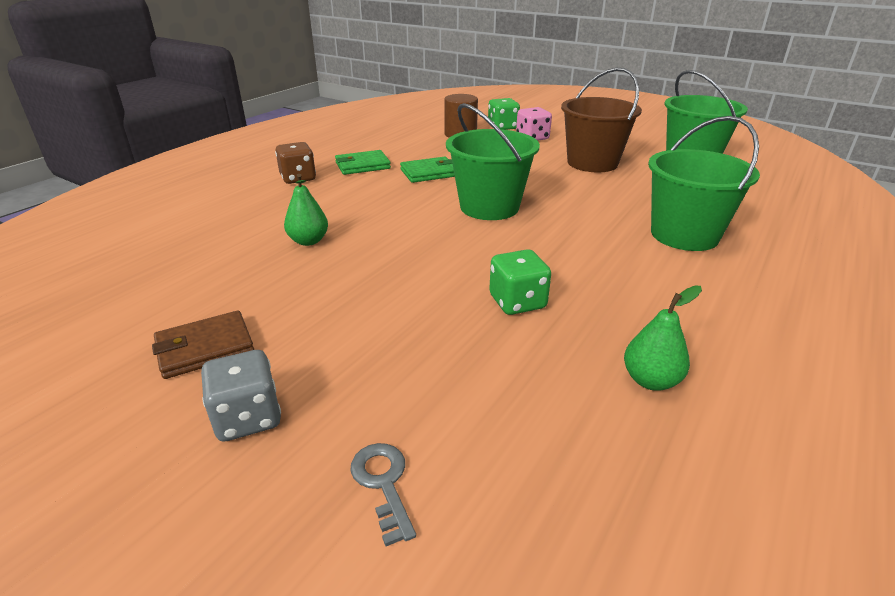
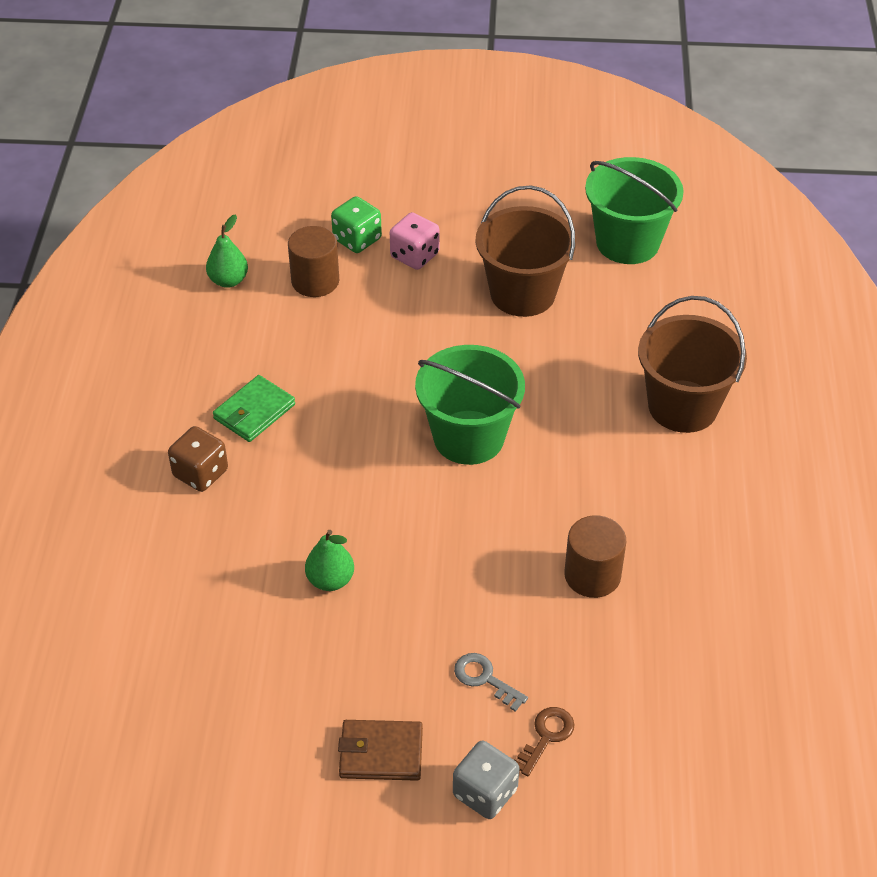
camera: 30 degrees left, 15 degrees up
brown wallet [152,311,254,379] -> brown wallet turned 60 degrees clockwise [338,720,423,781]
grey key [350,443,416,546] -> grey key moved to [454,653,528,712]
green wallet [400,157,455,183] -> none
green dice [489,249,551,315] -> brown cylinder [564,515,626,598]
green pear [624,285,702,391] -> green pear moved to [206,214,248,288]
green bucket [648,116,760,251] -> brown bucket [638,296,747,433]
none -> brown key [514,707,575,776]

